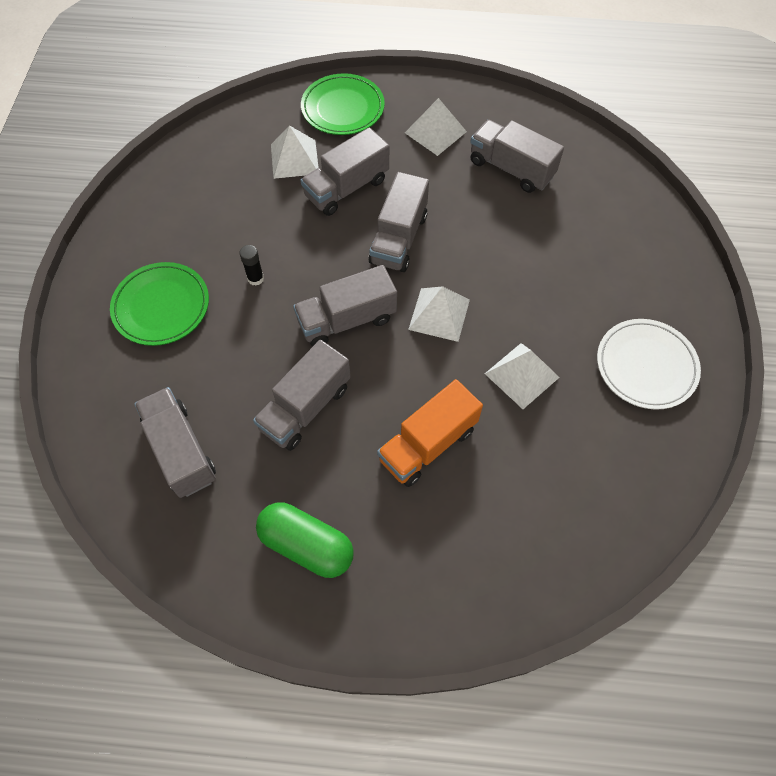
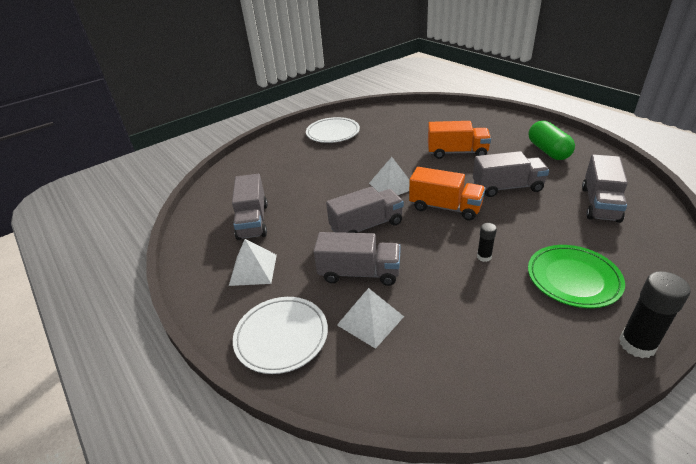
camera: 130 degrees left, 25 degrees down
grey truck [293,265,397,347] -> orange truck [409,167,486,220]
green plate [301,73,385,135] -> white plate [233,297,328,374]
white pyramid [485,343,560,409] -> none
none -> black glue stick [619,271,690,358]

